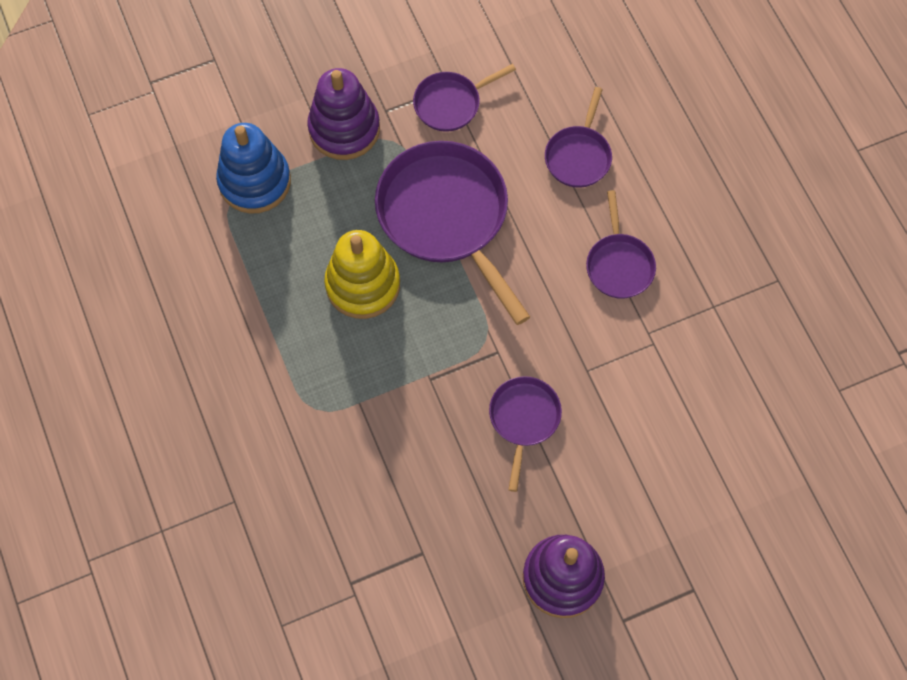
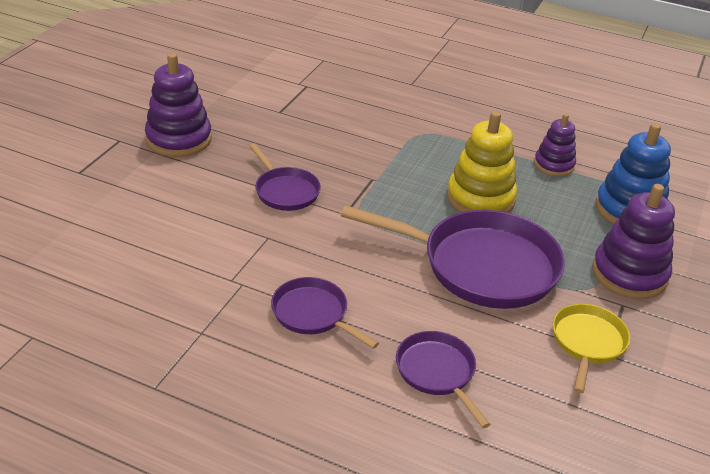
camera: 135 degrees right, 30 degrees down
purple pan [413,64,516,132] -> yellow pan [553,304,630,393]
none -> purple stacking toy [534,114,576,177]

